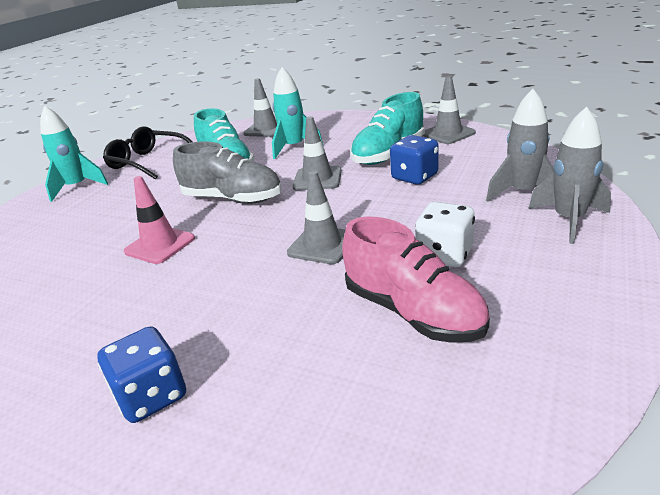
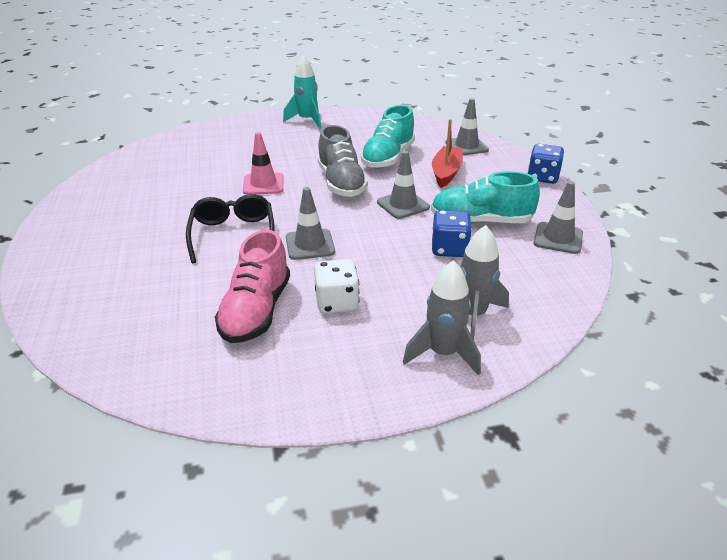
camera: 50 degrees right, 5 degrees up
blue dice [97,326,186,423] -> blue dice moved to [527,144,564,184]
black glasses [103,126,192,180] -> black glasses moved to [186,194,275,263]
turquoise rocket [272,67,324,159] -> red boat [432,119,463,188]

